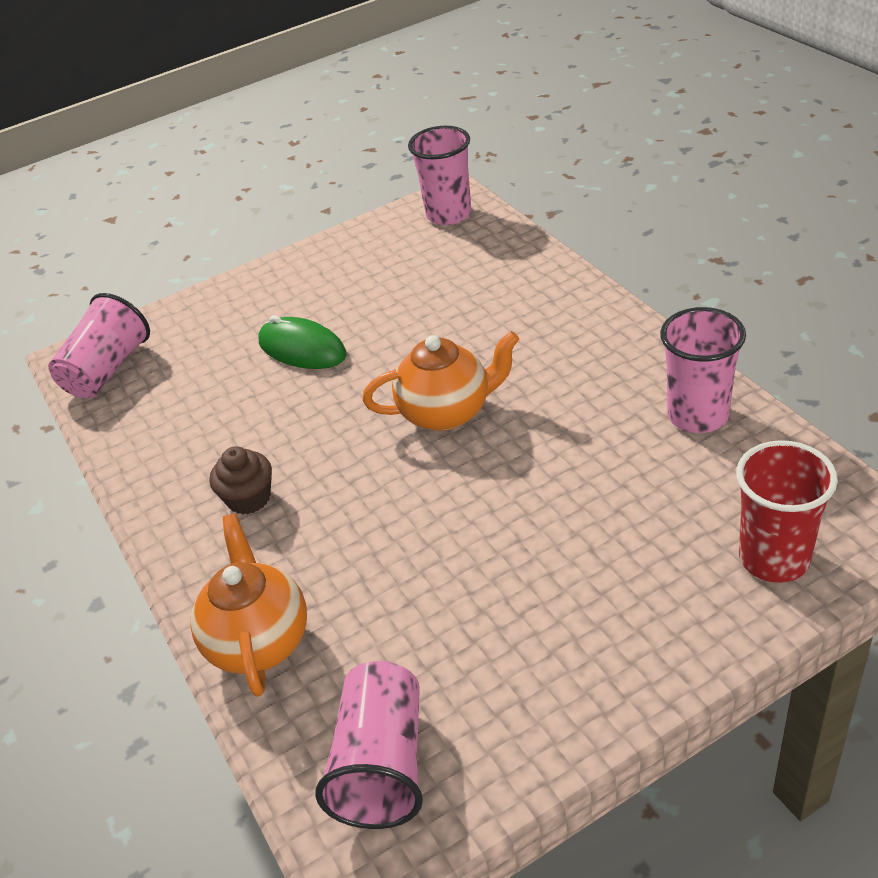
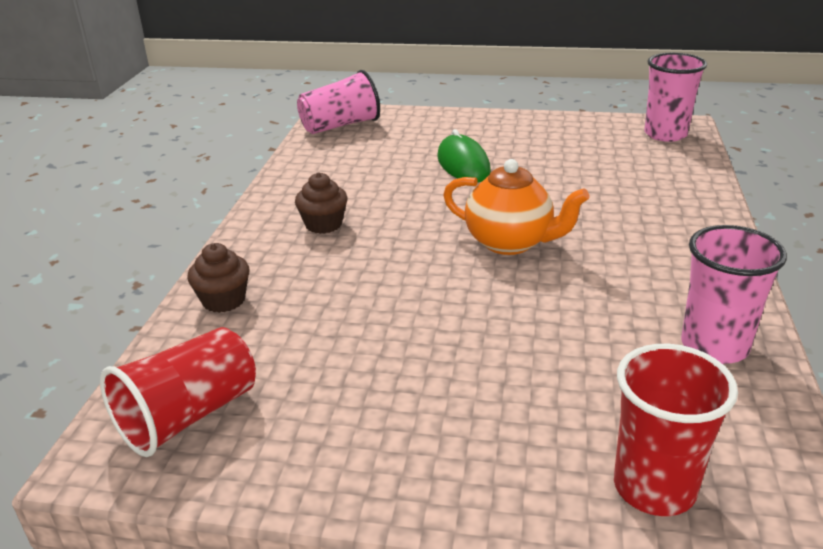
camera: 35 degrees right, 10 degrees down
orange teapot [190,514,307,697] -> brown cupcake [188,243,250,313]
pink cup [315,661,423,829] -> red cup [100,327,256,457]

